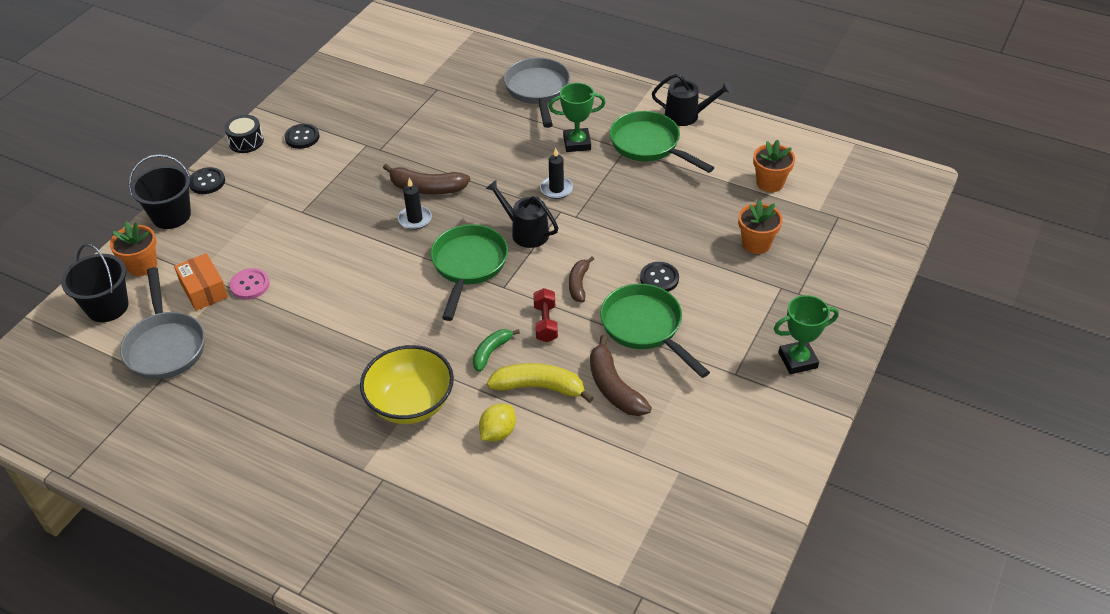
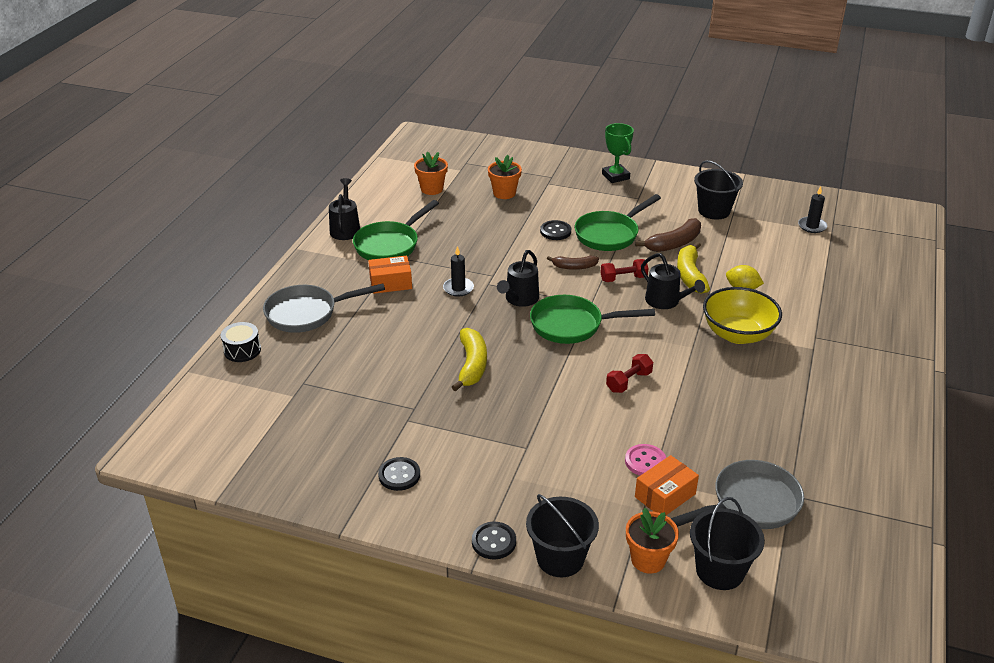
camera: 100 degrees left, 10 degrees down
black drum [224,115,264,153] -> black drum moved to [221,322,261,362]
brown banana [383,164,470,195] -> yellow banana [452,328,487,391]
black candle [398,178,432,230] -> black candle moved to [798,186,827,233]
green banana [473,329,520,372] -> black watering can [641,253,705,309]
green trophy [549,83,606,152] -> orange box [368,256,412,294]
none -> red dumbbell [606,354,653,393]
none -> black bucket [694,160,743,220]

